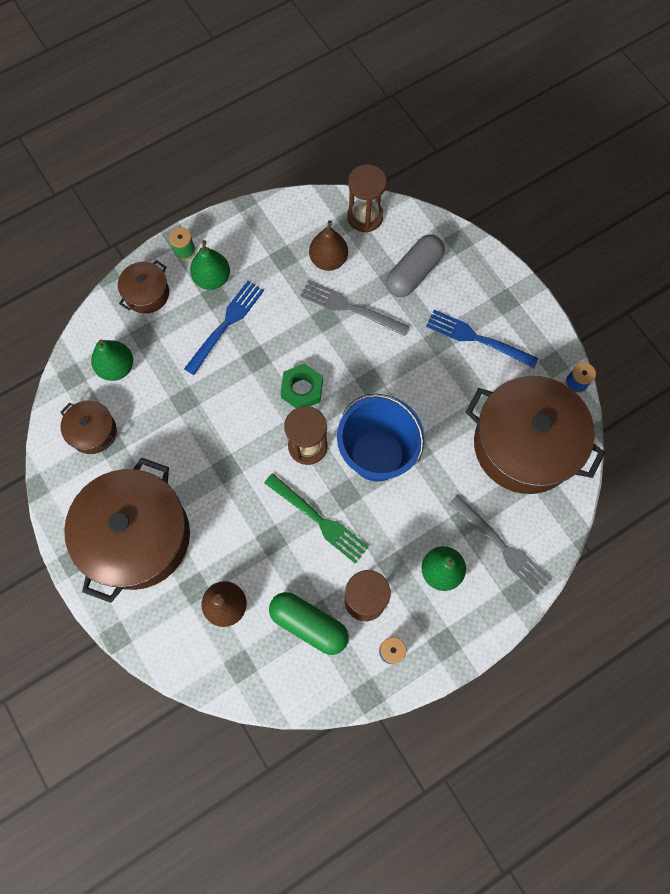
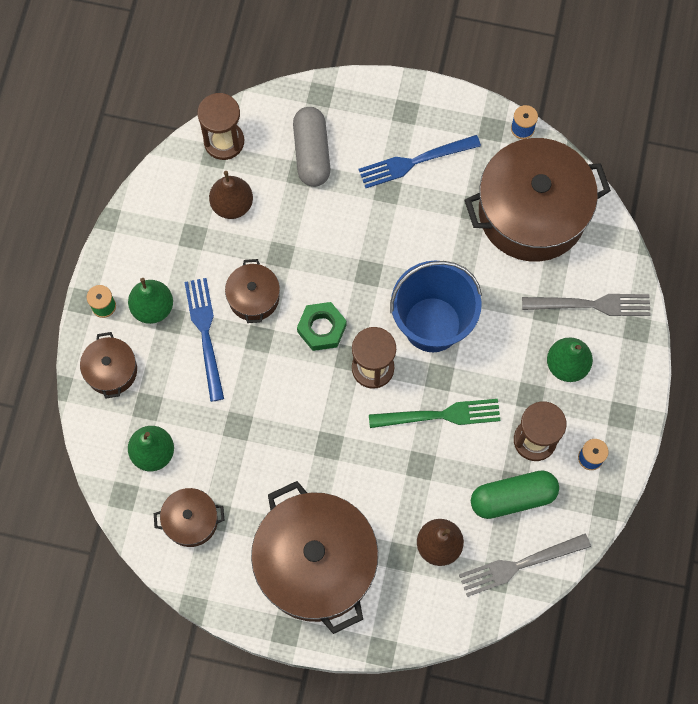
camera: 45 degrees left, 0 degrees up
grey fork [300,280,410,336] -> grey fork moved to [459,533,591,597]
none -> brown pot [225,259,280,323]

